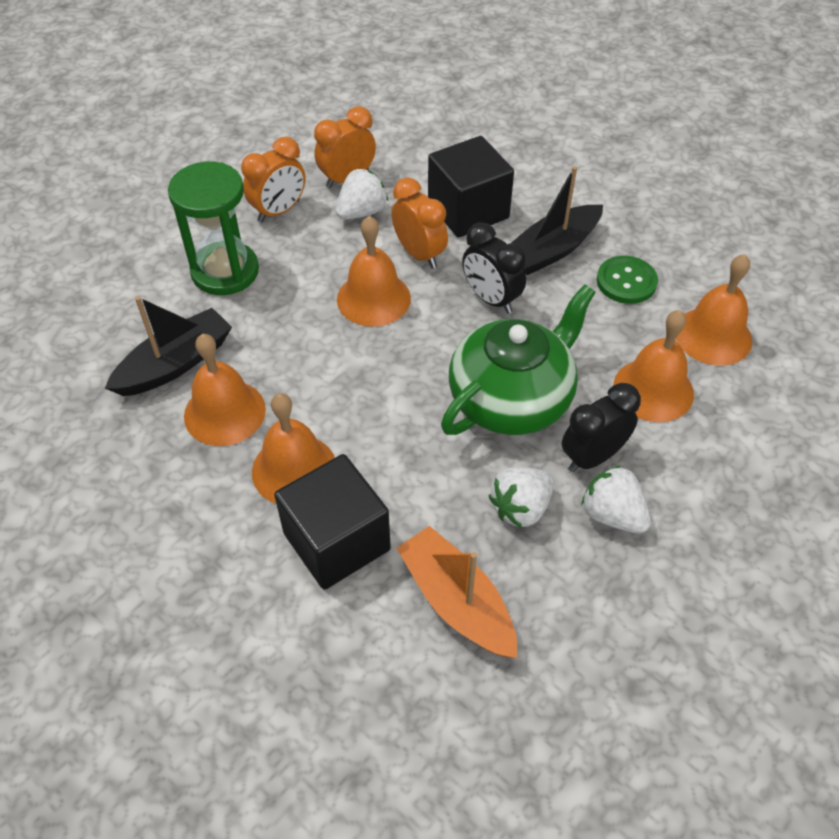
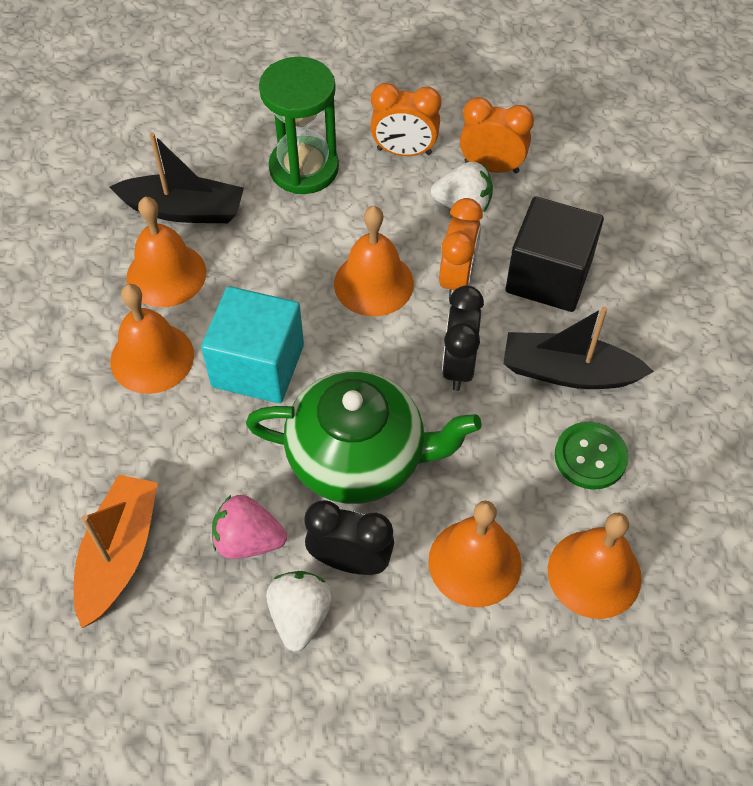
camera: 50 degrees right, 5 degrees up
black cube [274,454,391,590] -> none
white strawberry [489,467,554,528] -> pink strawberry [212,495,287,559]
none -> turquoise cube [201,286,304,403]

